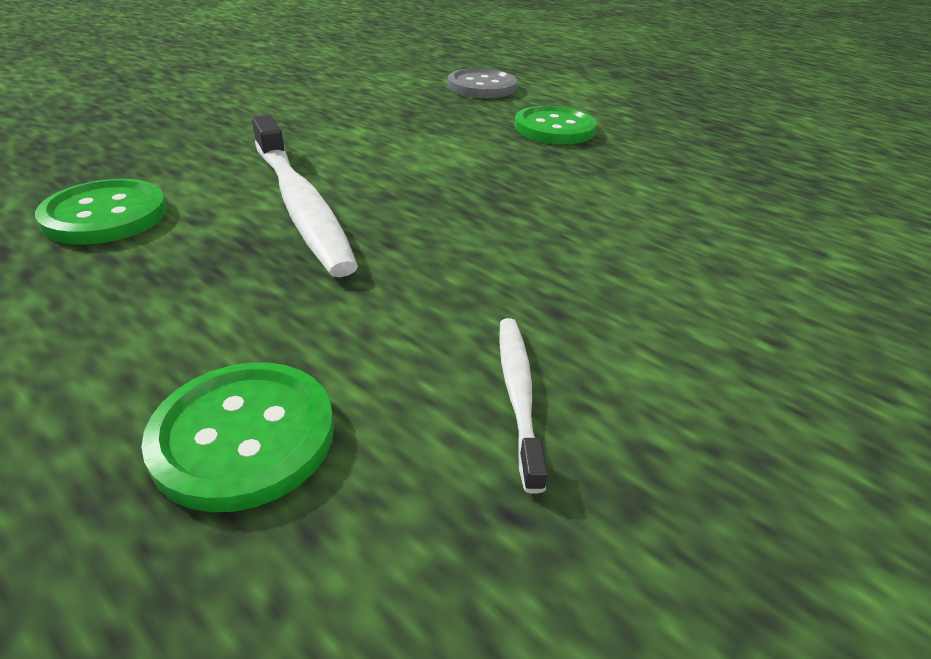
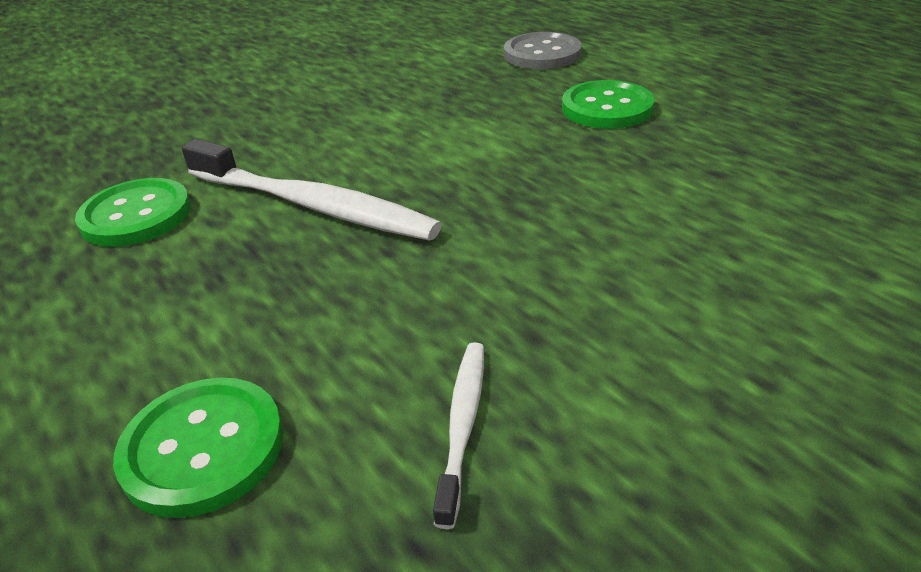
camera: 15 degrees right, 0 degrees up
white toothbrush [252,115,358,277] -> white toothbrush turned 45 degrees counterclockwise [182,139,442,241]

